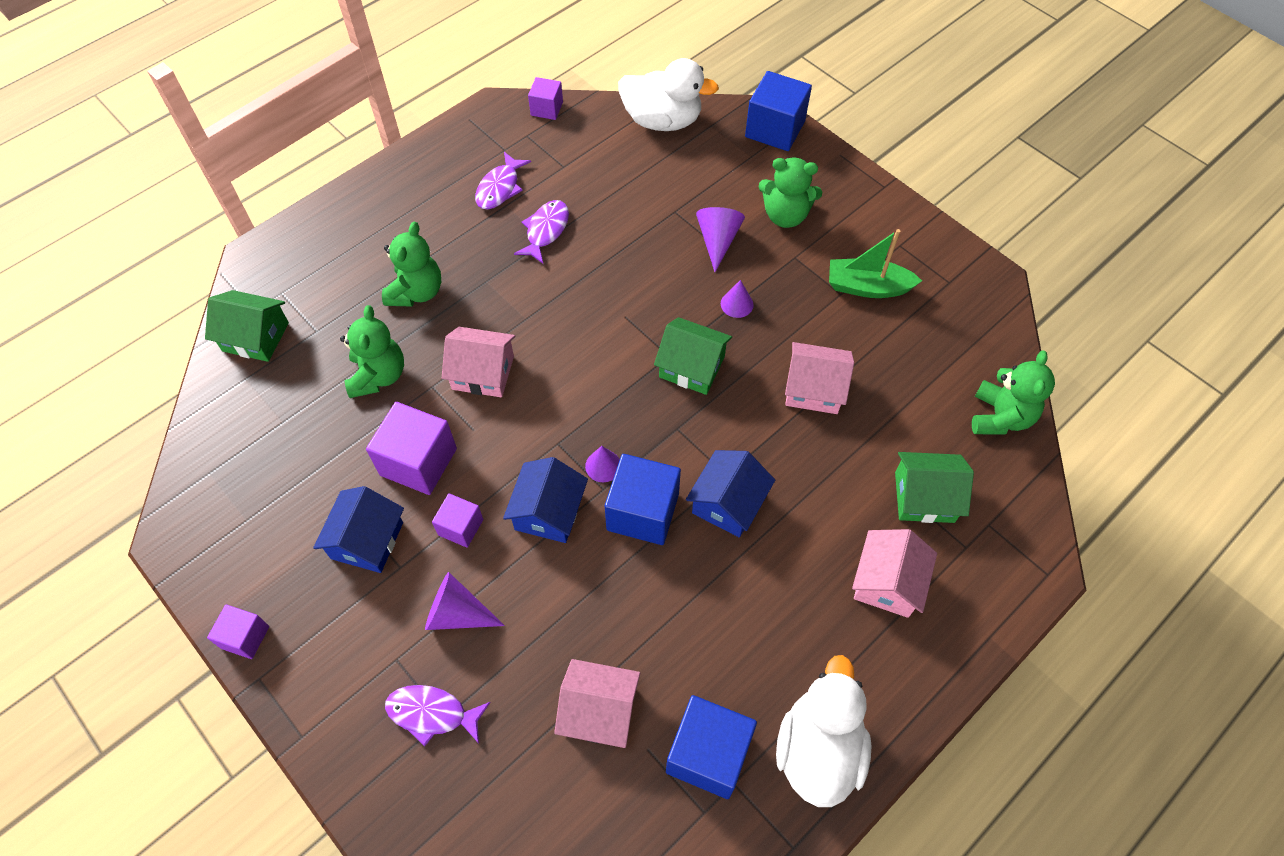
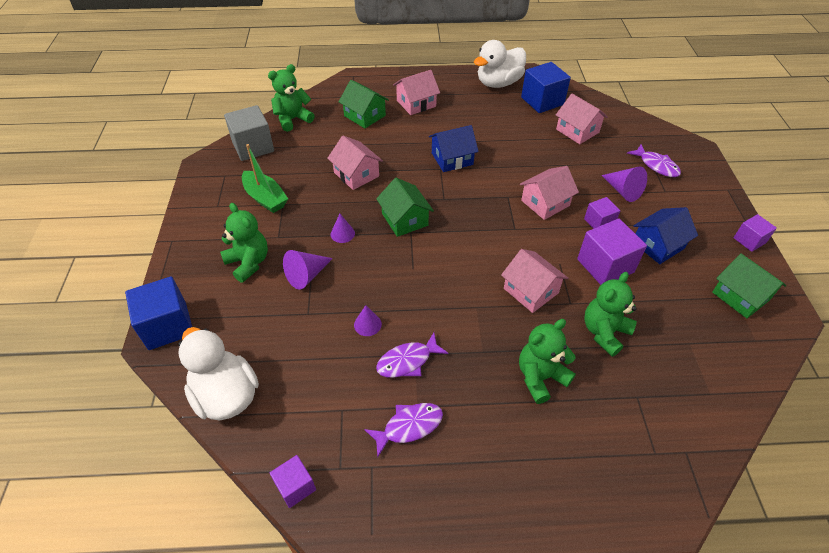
camera: 140 degrees left, 10 degrees down
green house [205,290,289,362] -> green house moved to [712,253,787,318]
blue house [503,457,588,543] -> pink house [520,166,579,220]
purple cone [585,446,620,482] -> purple cone moved to [354,305,382,336]
blue cube [605,454,681,545] -> none
none -> grey cube [224,105,274,161]

